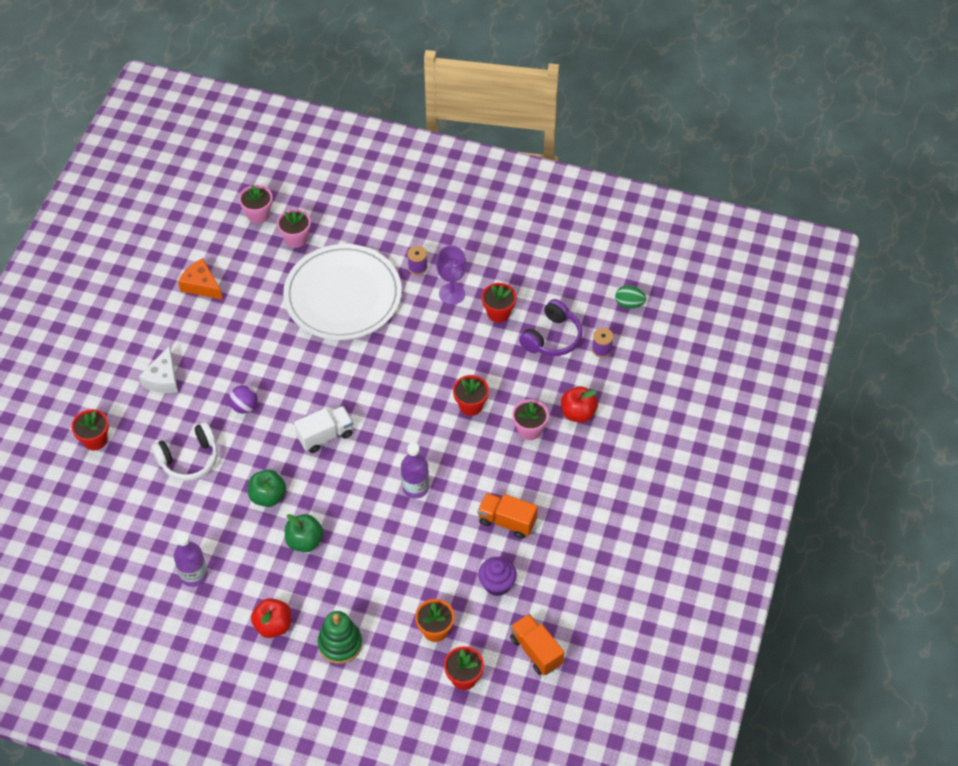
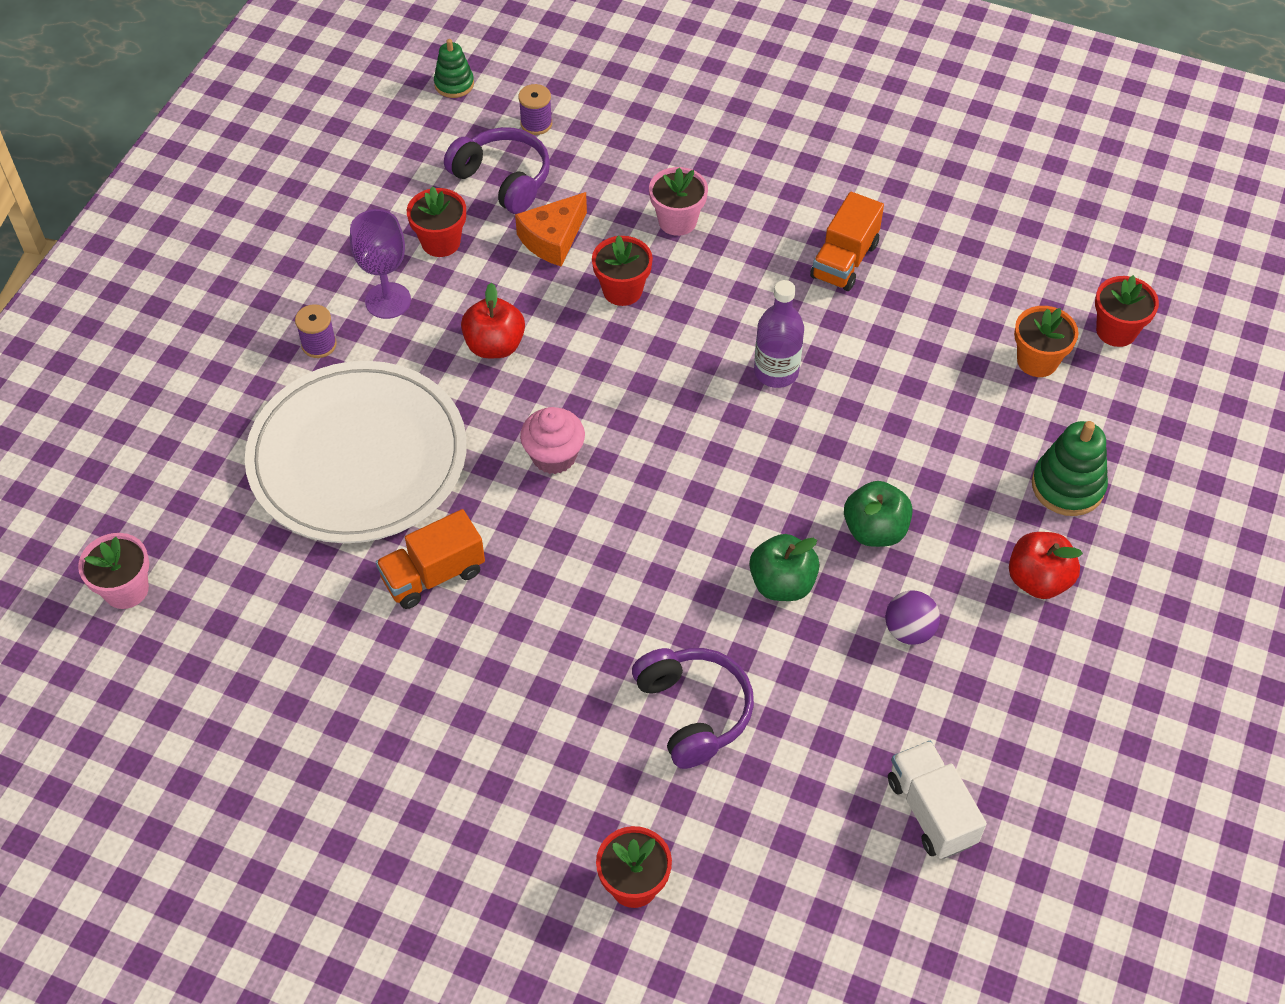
camera: 85 degrees left, 0 degrees up
white cheese [139,345,178,393] -> none
white headphones [151,422,218,481] -> purple headphones [632,648,754,769]
purple bottle [174,532,208,587] -> none
orange cheese [178,258,223,300] -> orange cheese moved to [515,192,587,266]
purple ball [229,385,258,413] -> purple ball moved to [885,590,940,645]
pink flower pot [277,209,311,248] -> none
white truck [294,406,353,453] -> white truck moved to [888,741,987,859]
purple cupcake [478,557,517,596] -> none
orange truck [510,614,564,675] -> orange truck moved to [376,509,485,609]
red apple [561,386,598,422] -> red apple moved to [461,283,525,358]
green egg [615,285,646,309] -> green stacking toy [434,39,474,98]
none -> pink cupcake [520,407,585,474]

